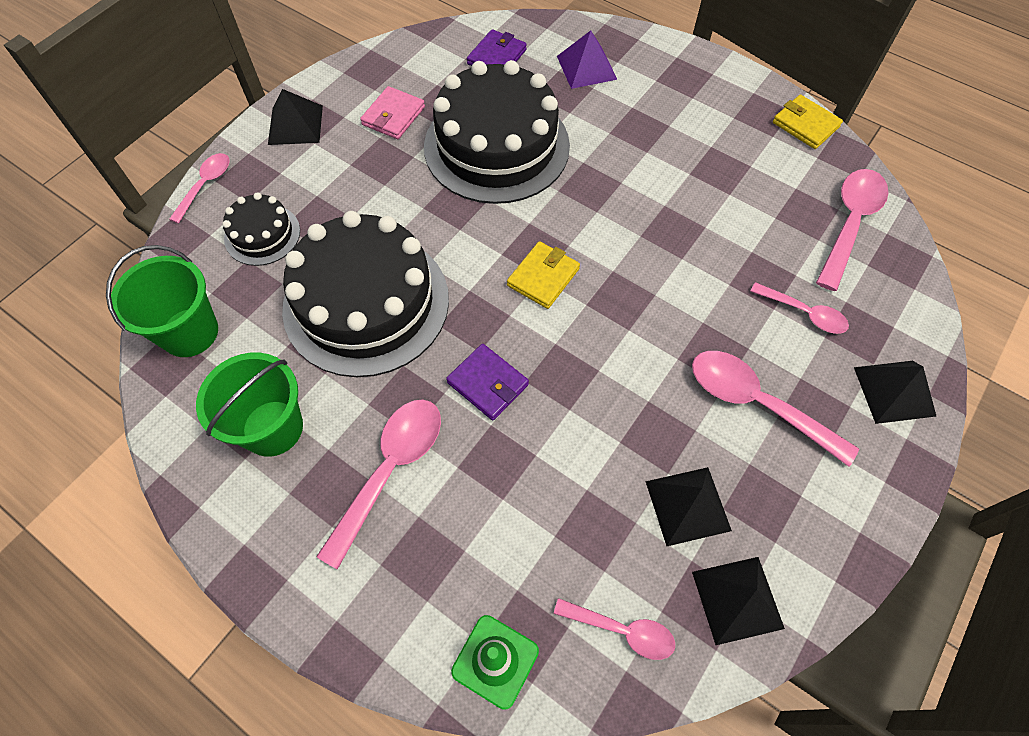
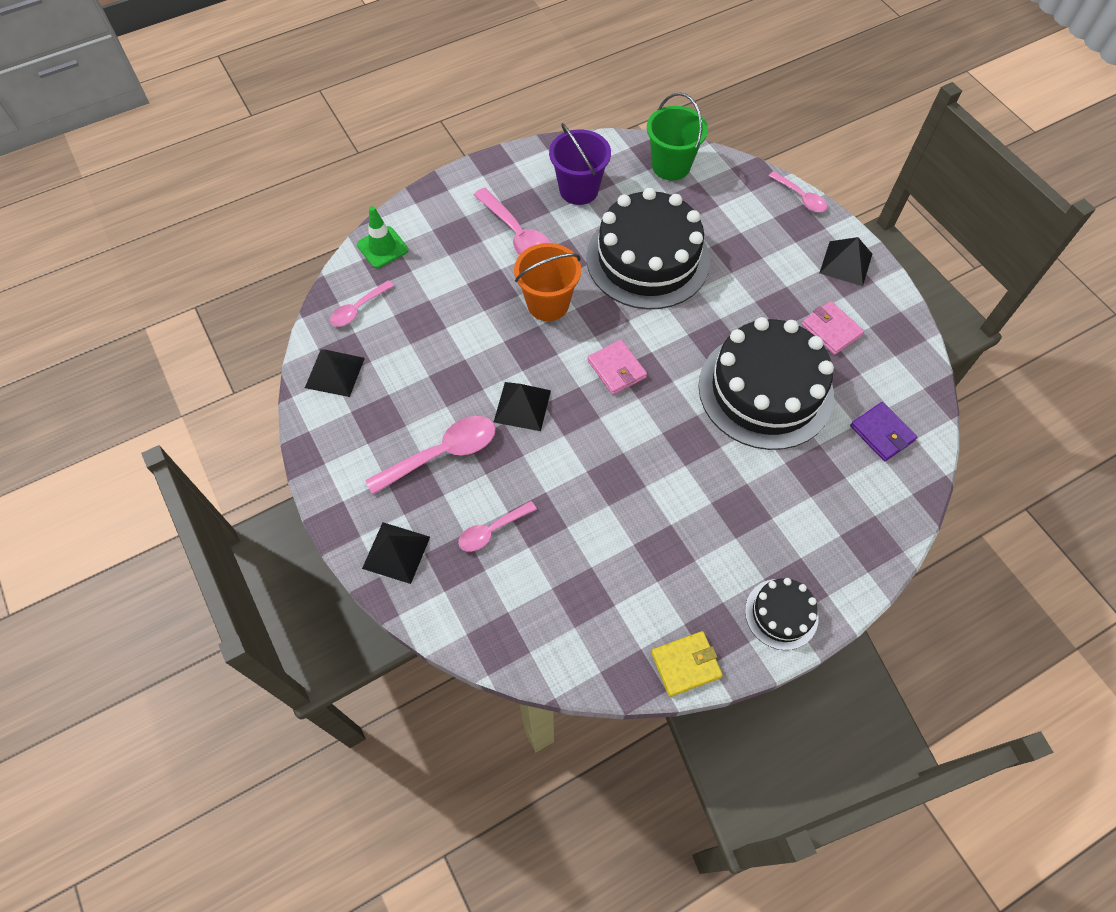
camera: 115 degrees right, 0 degrees up
green bucket [196,353,303,457] -> purple bucket [549,123,611,205]
black cake [222,192,300,266] -> black cake moved to [745,578,819,650]
purple wallet [446,344,529,421] -> orange bucket [514,243,581,321]
yellow wallet [507,241,580,309] -> pink wallet [588,340,647,395]
purple pyramid [557,30,617,89] -> none
black pyramid [645,467,732,546] -> black pyramid moved to [494,382,551,431]
pink spoon [816,169,888,291] -> none

